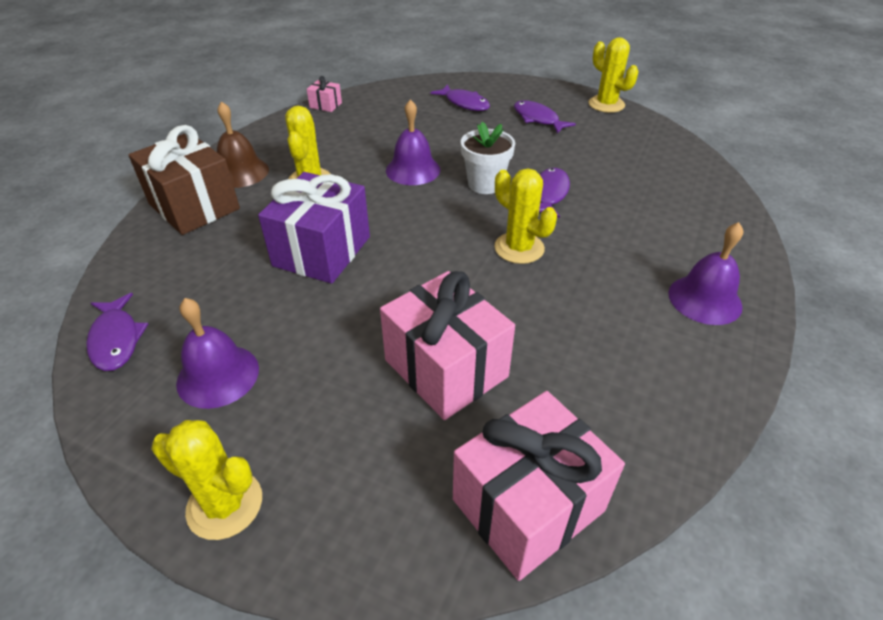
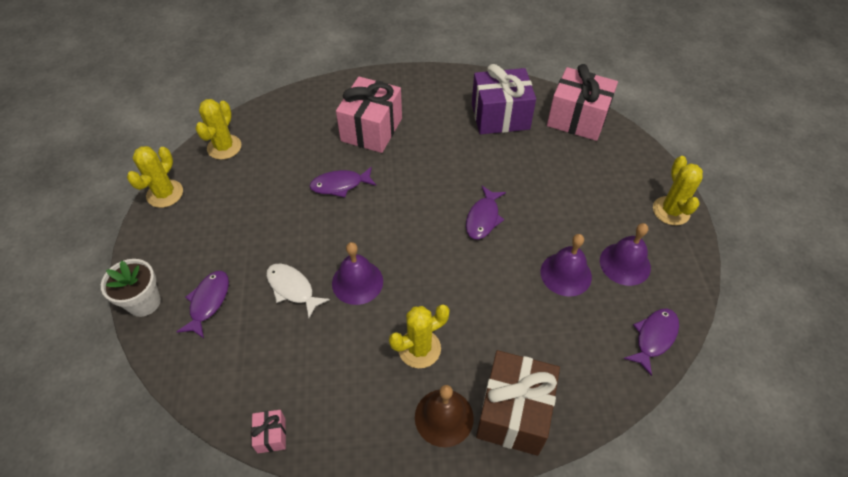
camera: 120 degrees left, 10 degrees up
purple gift [258,172,370,284] -> purple gift moved to [472,64,536,134]
pink gift [380,271,515,420] -> pink gift moved to [336,77,402,153]
white flower pot [461,122,515,194] -> white flower pot moved to [101,259,161,317]
yellow cactus [494,169,557,264] -> yellow cactus moved to [195,99,241,160]
purple fish [514,100,576,134] -> purple fish moved to [466,186,506,239]
purple bell [668,222,743,325] -> purple bell moved to [541,234,592,297]
none -> white fish [266,263,330,318]

